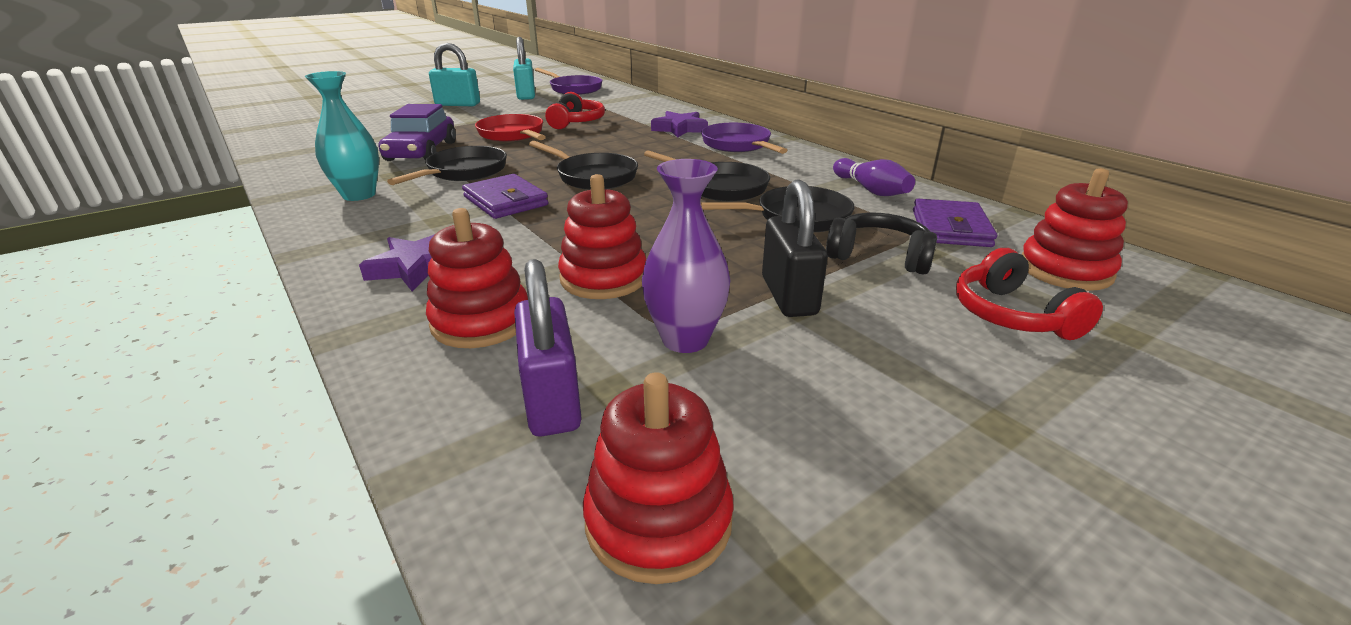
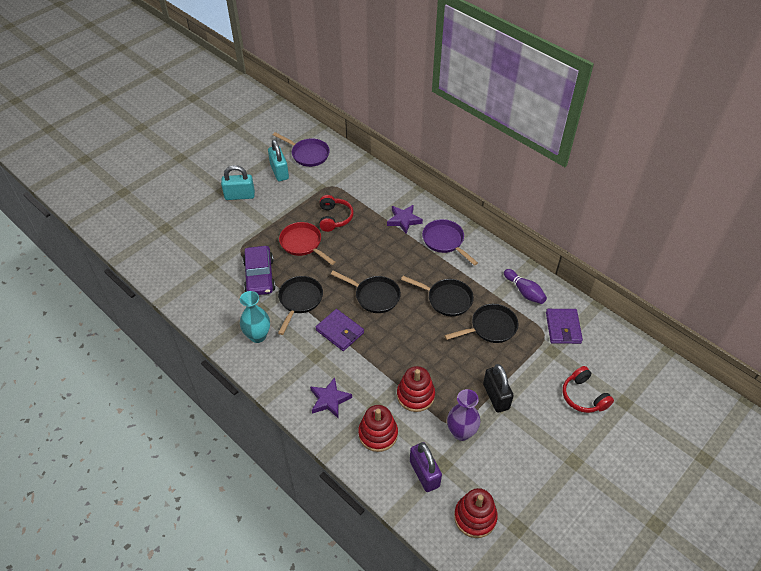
camera: 10 degrees left, 20 degrees up
black headphones [826,213,937,275] -> none
red stacking toy [1022,168,1128,291] -> none

